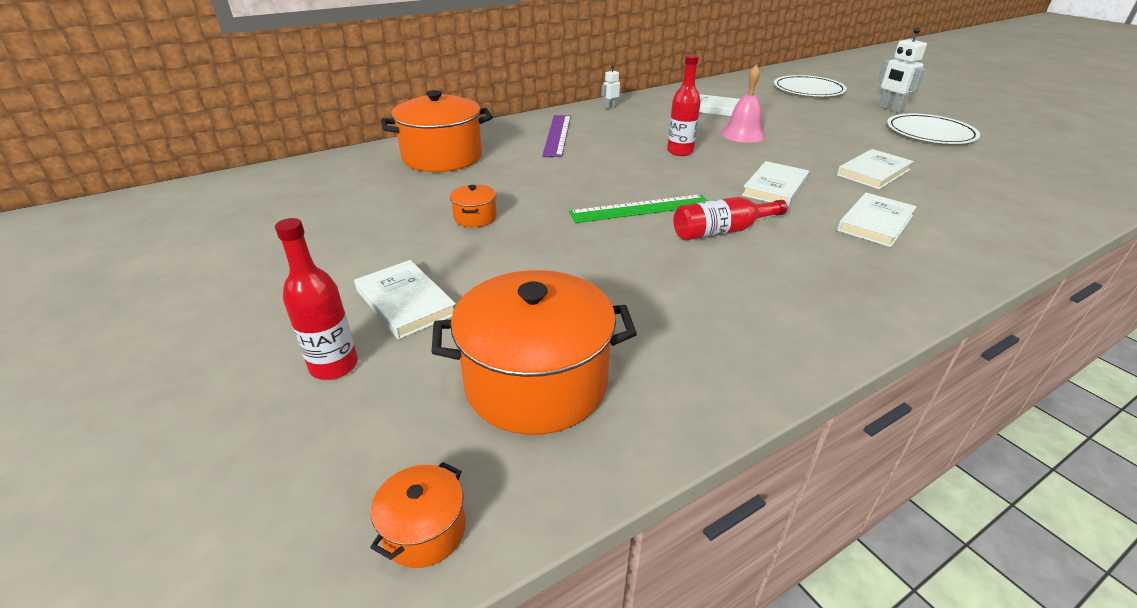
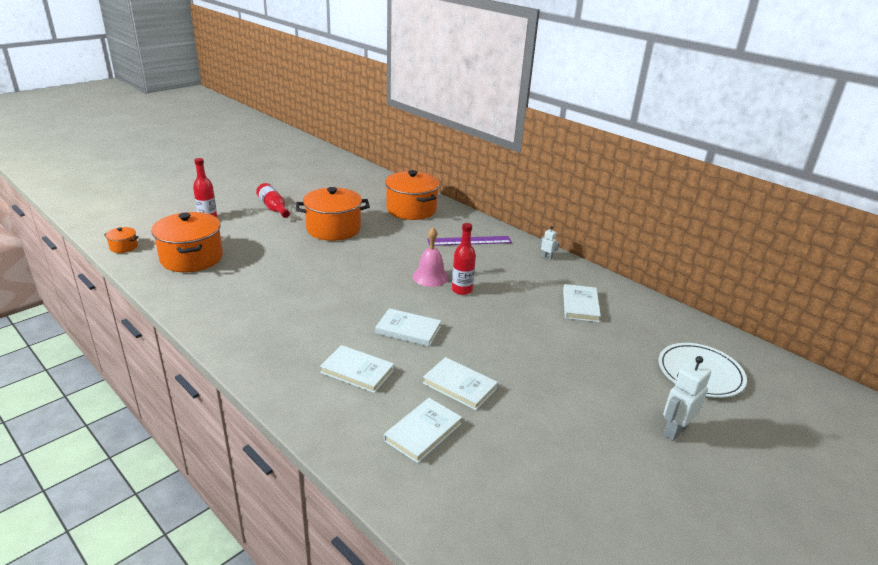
camera: 75 degrees right, 5 degrees down
white book [354,260,456,340] -> white book moved to [384,398,462,463]
orange pot [450,185,497,227] -> orange pot [296,187,370,241], size x2.26
green ruler [569,194,708,223] -> none
red bottle [673,197,787,241] -> red bottle moved to [256,183,290,218]
pink bell [721,64,766,143] -> pink bell moved to [412,227,449,287]
white plate [887,114,980,144] -> none

